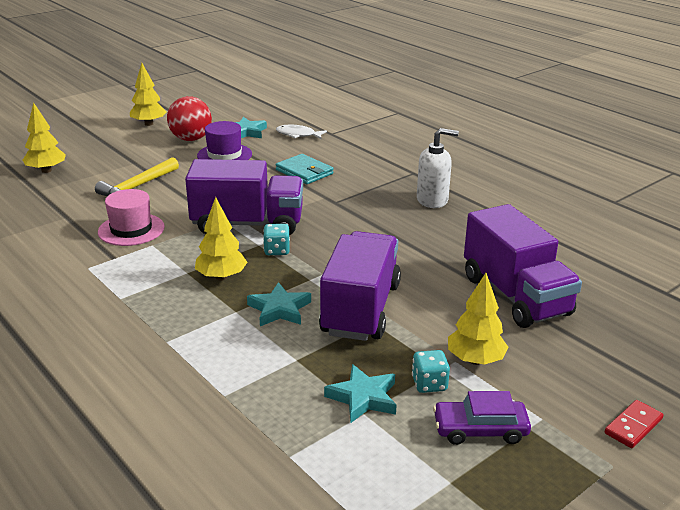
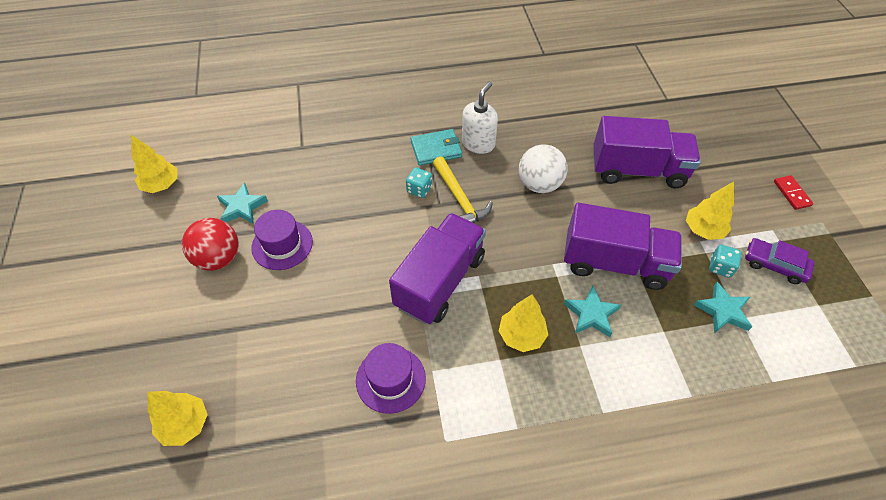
camera: 60 degrees left, 25 degrees up
yellow hammer [95,157,179,196] -> yellow hammer moved to [433,156,493,223]
pink hat [98,189,165,246] -> purple hat [356,343,426,414]
yellow tree [130,63,167,126] -> yellow tree moved to [131,135,177,193]
turquoise dice [263,224,290,255] -> turquoise dice moved to [406,167,432,198]
white fish [276,125,327,139] -> none
turquoise wallet [276,154,333,184] -> turquoise wallet moved to [411,129,462,166]
purple truck [319,231,401,341] -> purple truck turned 150 degrees clockwise [564,203,682,290]
purple car [433,391,531,445] -> purple car turned 90 degrees clockwise [745,238,815,284]
none -> white ball [519,145,568,193]

